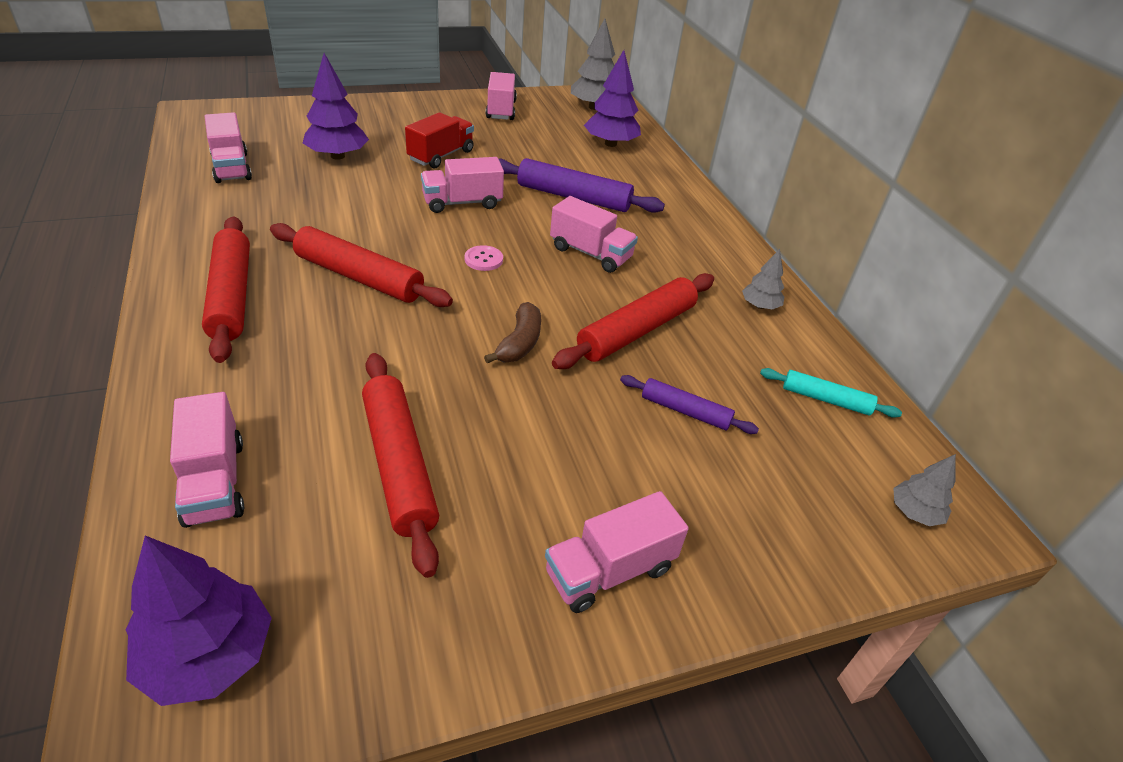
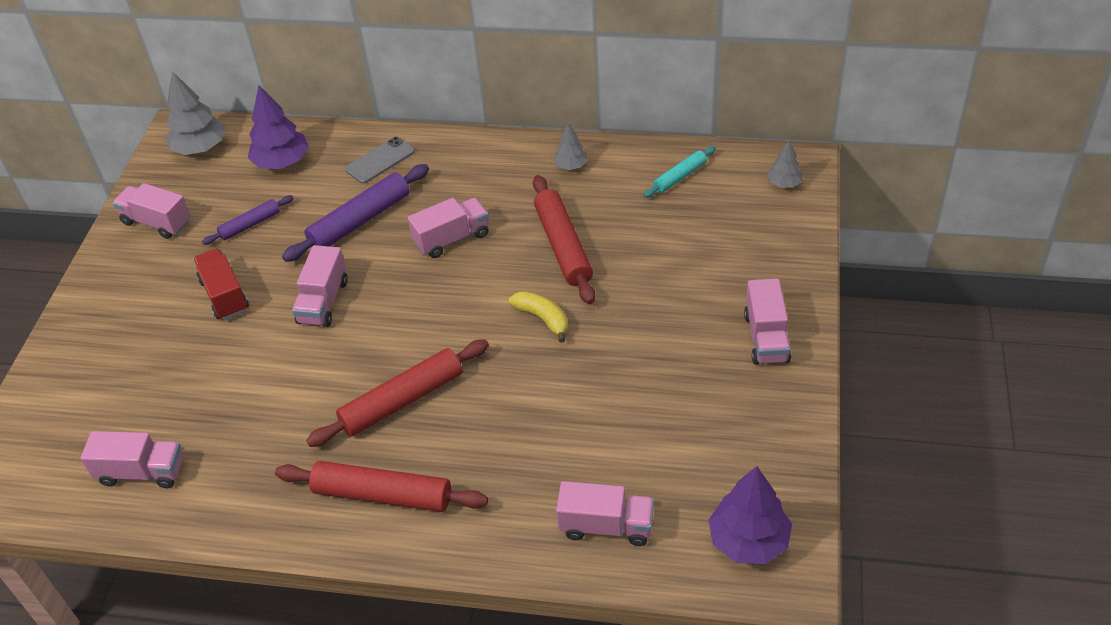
camera: 55 degrees left, 5 degrees up
purple tree [303,53,369,160] -> none
red rolling pin [362,353,439,578] -> none
pink button [465,245,503,271] -> none
brown banana [484,302,541,363] -> yellow banana [509,291,568,343]
purple rolling pin [620,375,759,434] -> purple rolling pin moved to [202,195,294,245]
none -> grey phone [345,137,415,184]

